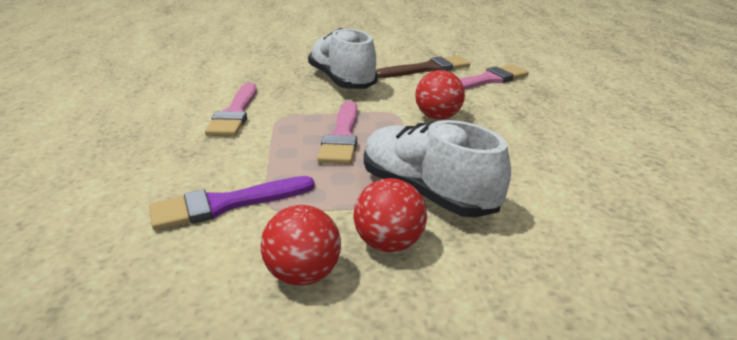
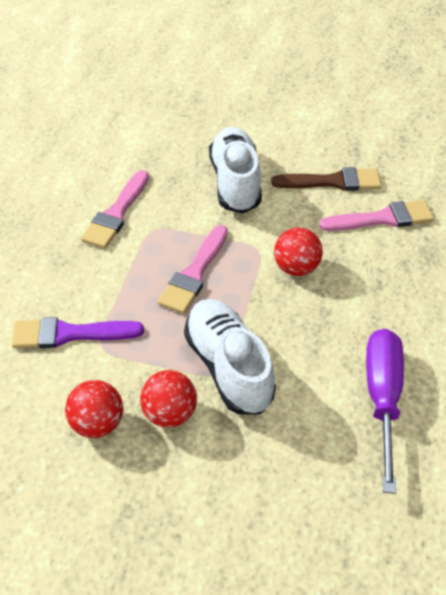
camera: 20 degrees right, 20 degrees up
none -> purple screwdriver [366,329,404,494]

